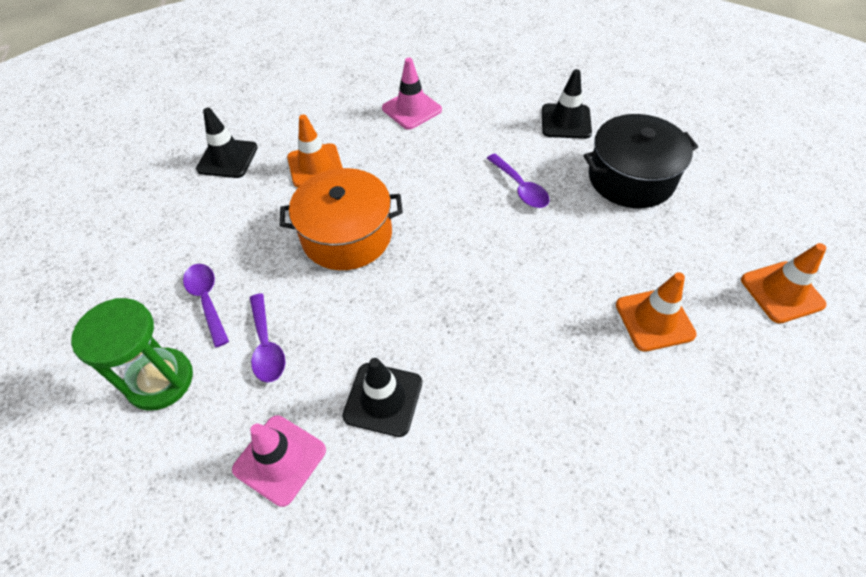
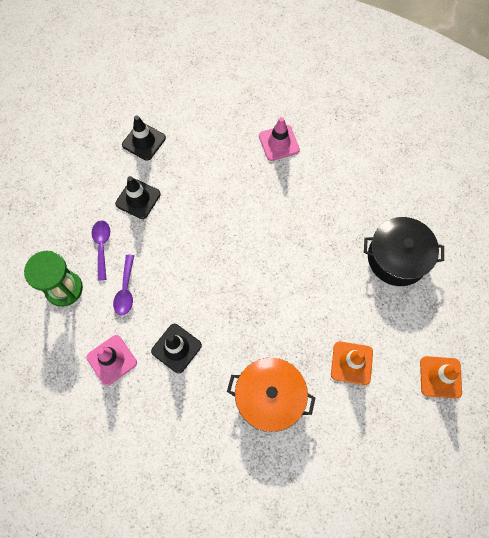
camera: 20 degrees right, 15 degrees up
orange pot [280,168,403,270] -> orange pot moved to [227,358,316,432]
orange traffic cone [287,115,343,187] -> none
purple spoon [487,154,549,208] -> none
black traffic cone [542,69,592,139] -> black traffic cone moved to [115,176,161,219]

